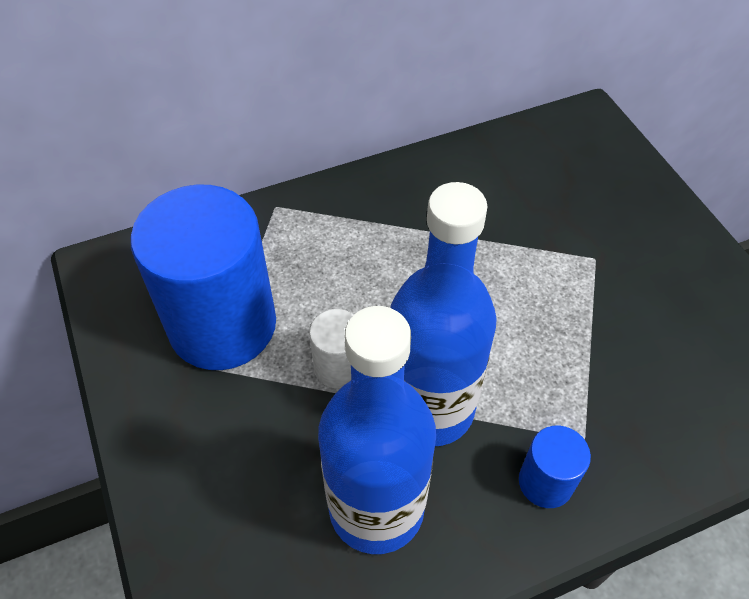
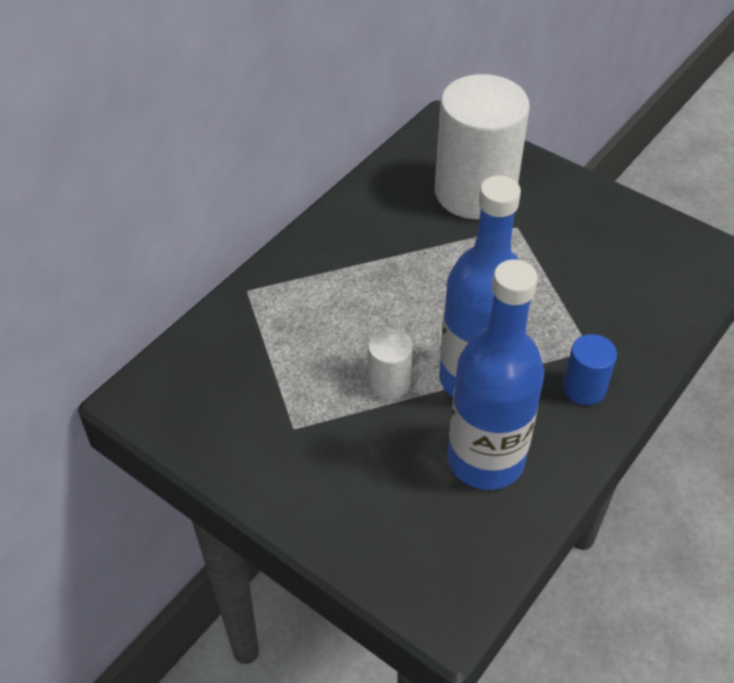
camera: 30 degrees left, 5 degrees down
blue cylinder [130,185,276,370] -> none
none -> white cylinder [435,74,530,219]

